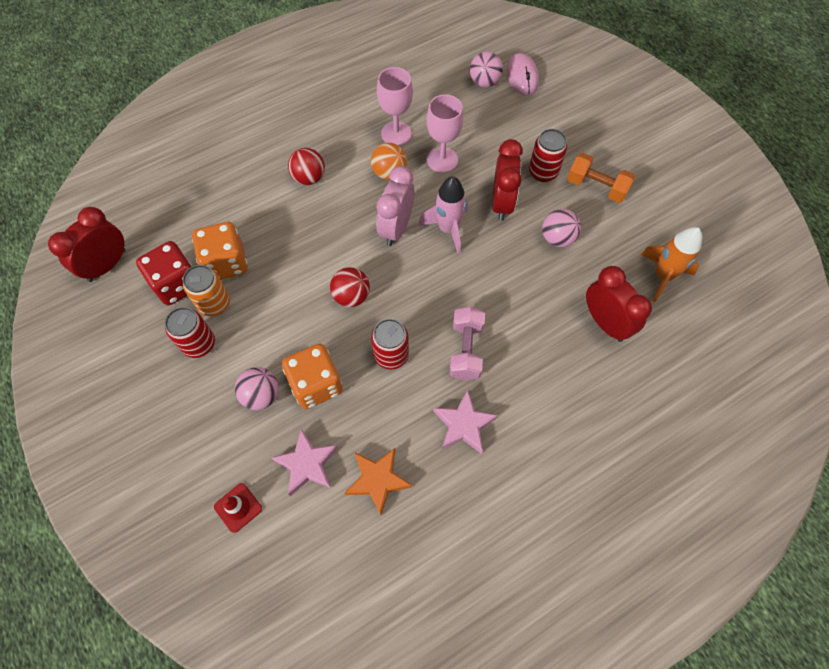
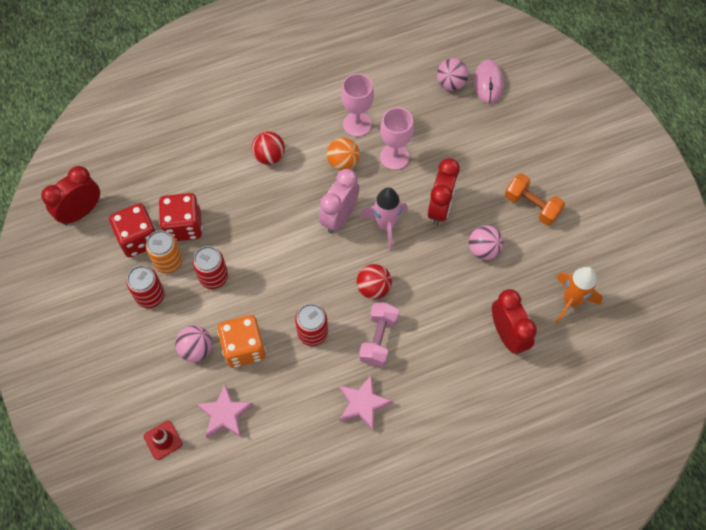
camera: 10 degrees right, 0 degrees up
orange dice [192,222,248,280] -> red dice [159,193,202,241]
red ball [330,267,370,307] -> red ball moved to [357,264,392,299]
orange star [345,448,412,515] -> none
red can [529,129,567,182] -> red can moved to [193,246,228,289]

